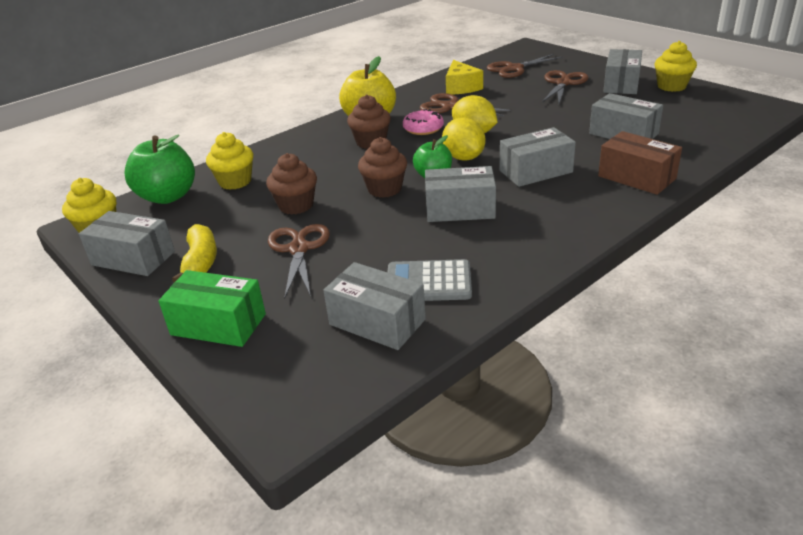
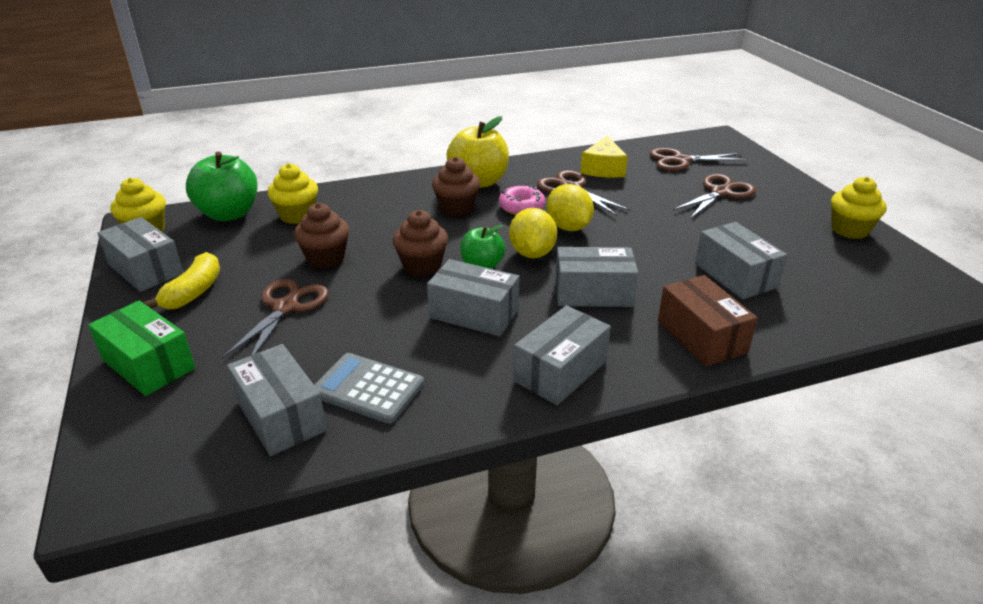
camera: 20 degrees right, 0 degrees up
grey box [603,49,642,94] -> grey box moved to [513,305,611,405]

